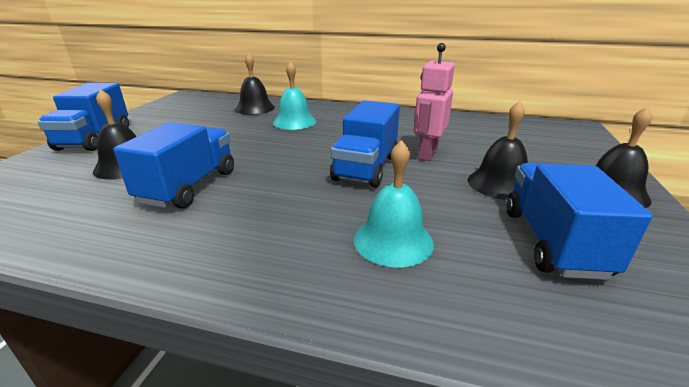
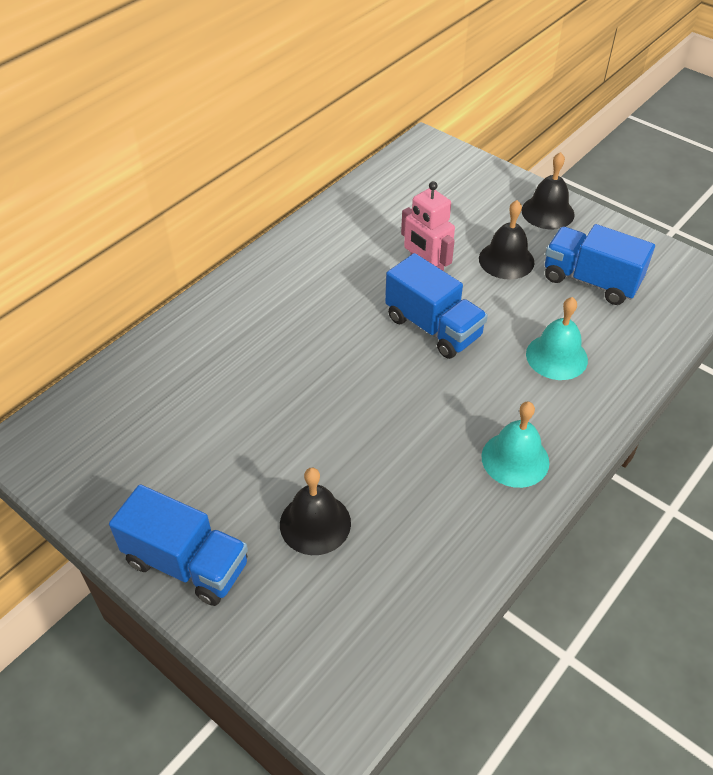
camera: 65 degrees left, 20 degrees up
blue truck [113,122,234,209] -> none
black bell [235,53,275,115] -> none
turquoise bell [273,61,316,130] -> turquoise bell moved to [481,402,549,488]

